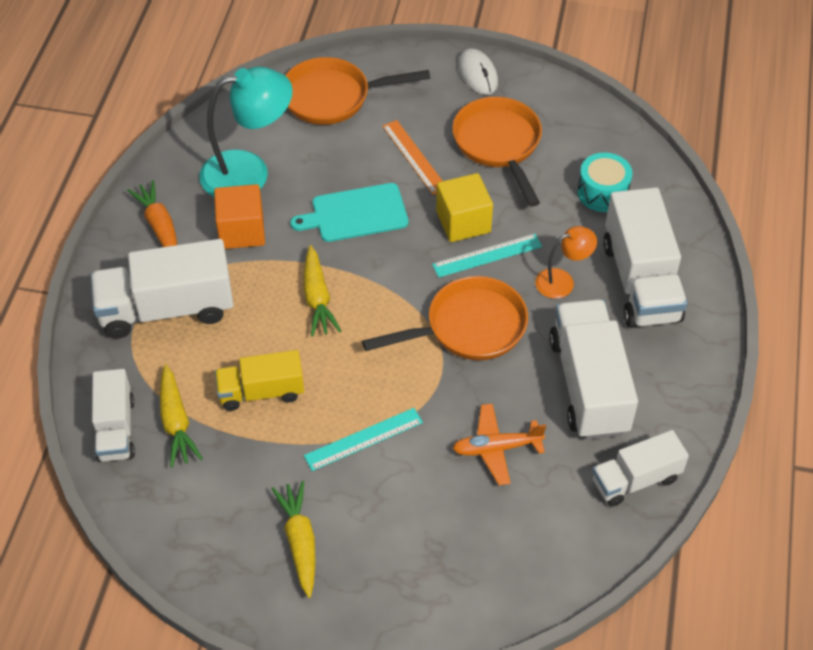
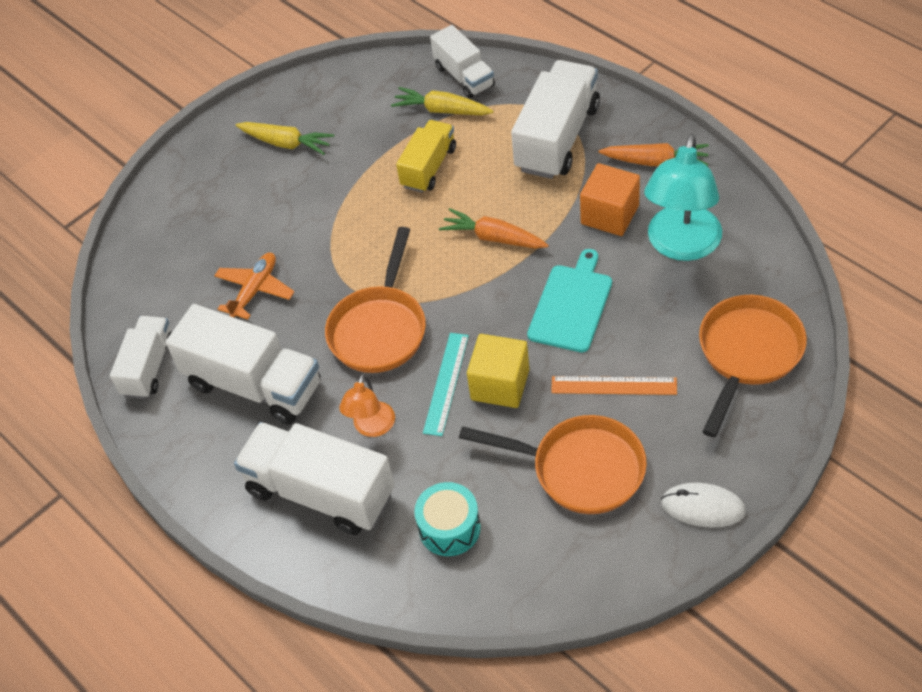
camera: 130 degrees right, 0 degrees up
white truck [92,369,135,462] -> white truck turned 150 degrees counterclockwise [430,25,495,99]
yellow carrot [304,245,341,337] -> orange carrot [439,208,549,249]
turquoise ruler [304,408,423,471] -> none

